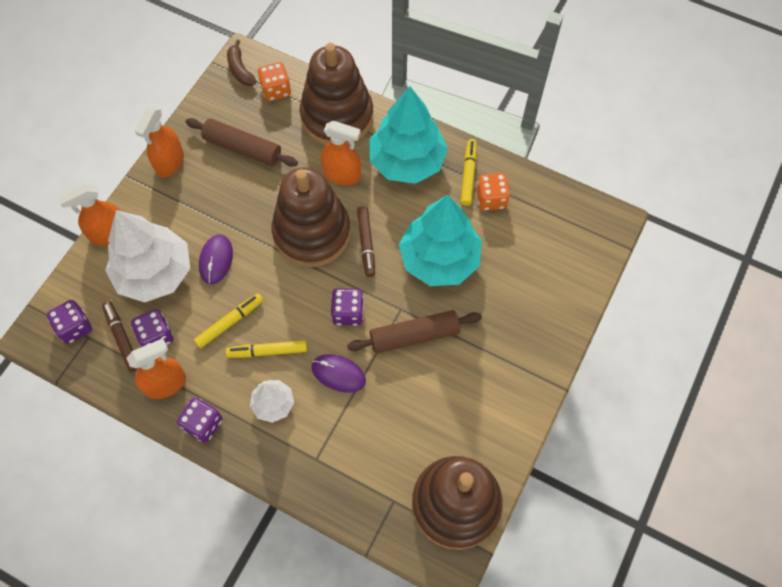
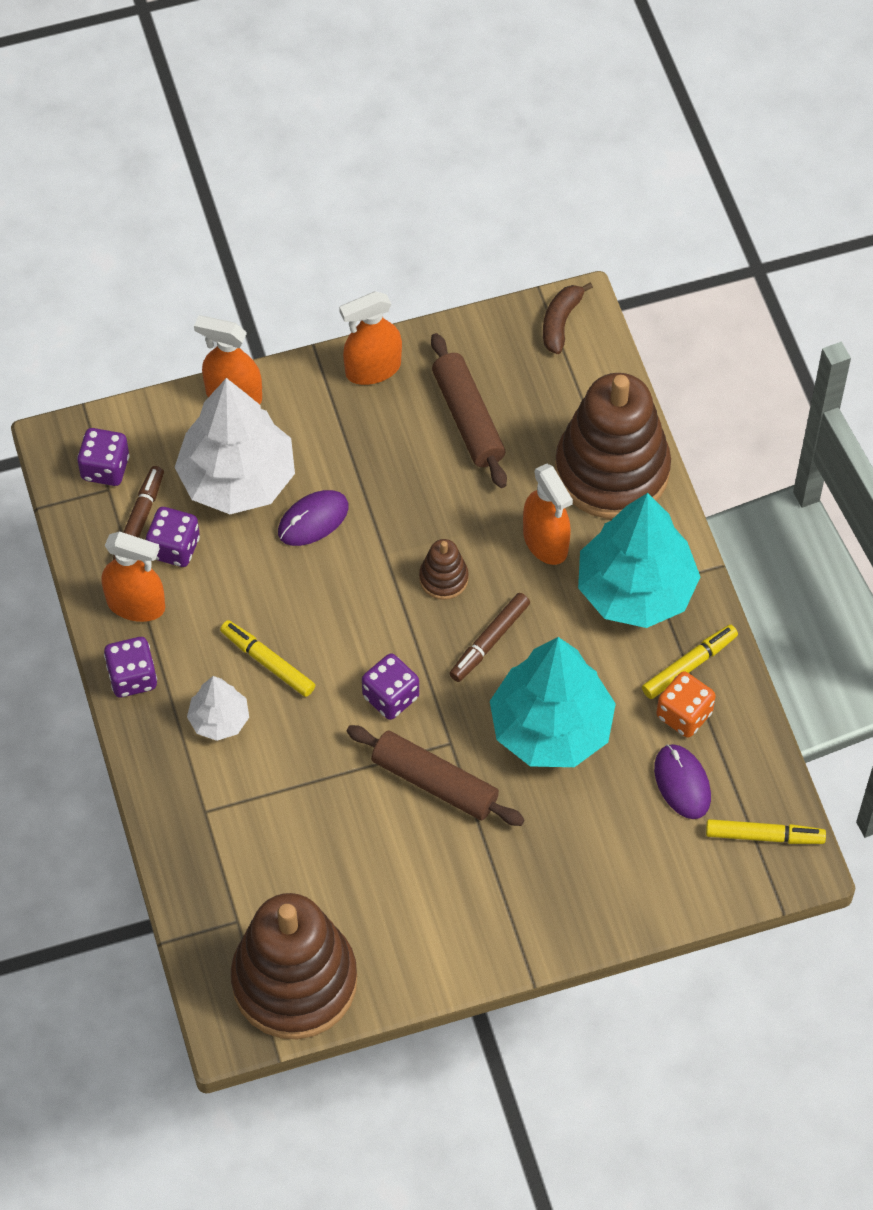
camera: 45 degrees right, 5 degrees down
yellow marker [194,293,263,348] -> yellow marker moved to [706,819,826,844]
orange dice [258,62,291,101] -> none
brown stacking toy [271,167,351,267] -> brown stacking toy [419,539,469,600], size x0.42
purple mouse [311,354,366,393] -> purple mouse moved to [654,744,711,819]

